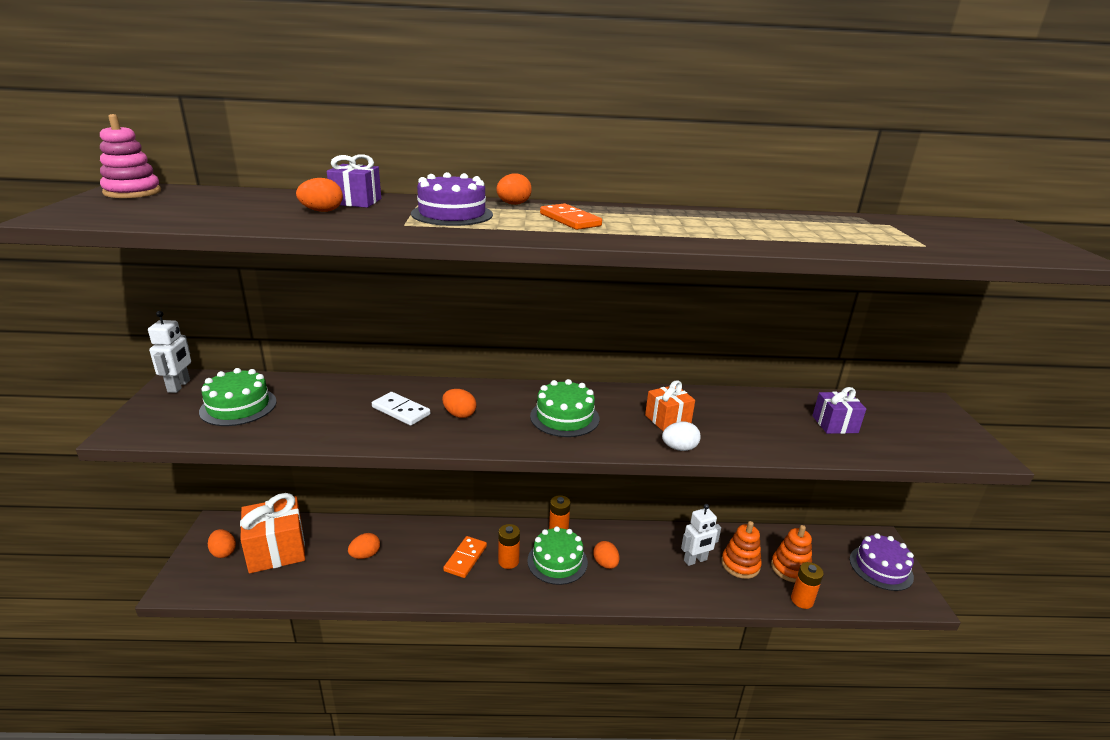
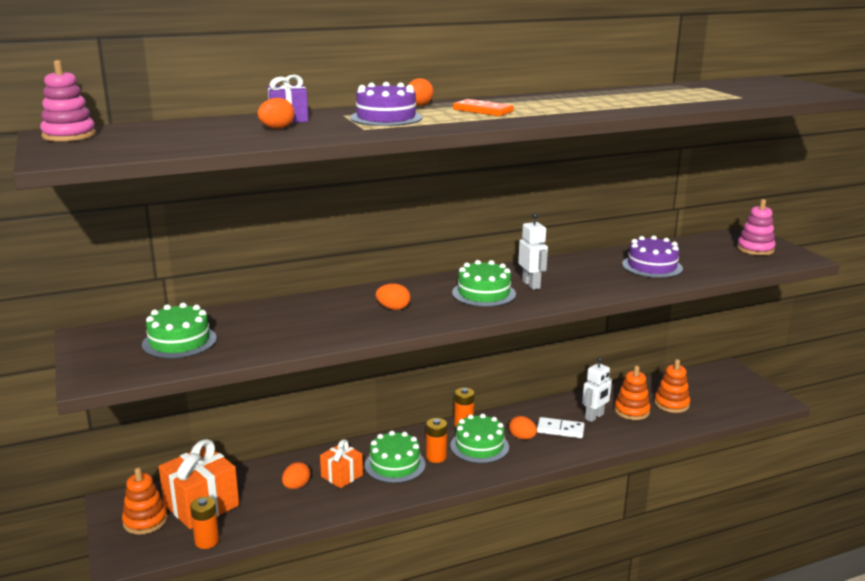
camera: 20 degrees left, 5 degrees down
white robot [148,311,191,393] -> white robot moved to [518,213,548,290]
orange egg [208,529,236,558] -> orange stacking toy [122,468,168,534]
white domino [372,392,430,426] -> white domino moved to [537,417,585,438]
orange domino [443,536,487,578] -> green cake [365,431,426,483]
orange gift [645,380,695,431] -> orange gift moved to [320,439,363,488]
white egg [662,422,700,451] -> none
orange battery [791,562,824,609] -> orange battery moved to [190,497,219,549]
purple gift [812,387,866,434] -> none
purple cake [850,533,914,591] -> purple cake moved to [622,236,683,278]
none -> pink stacking toy [737,199,776,255]

